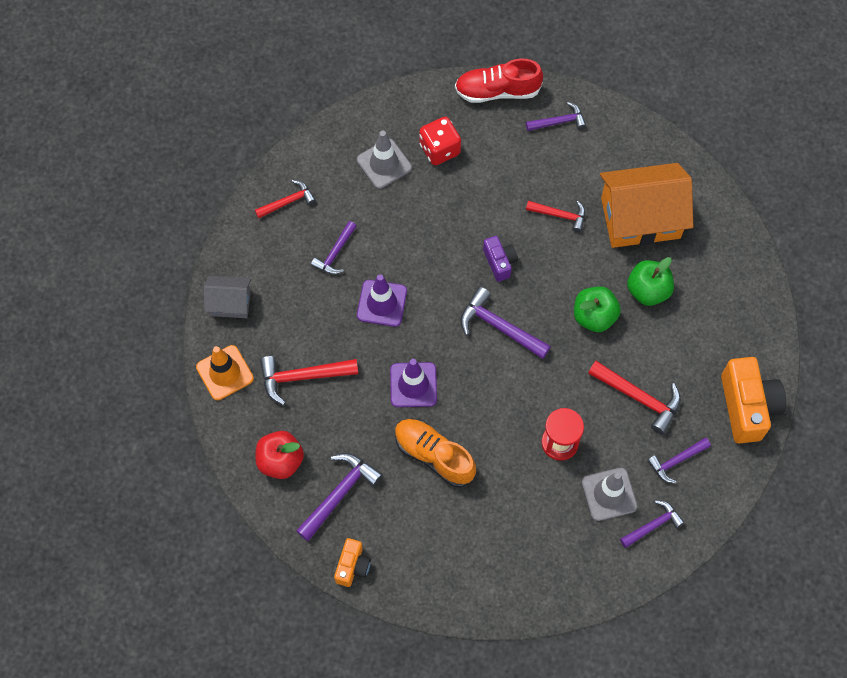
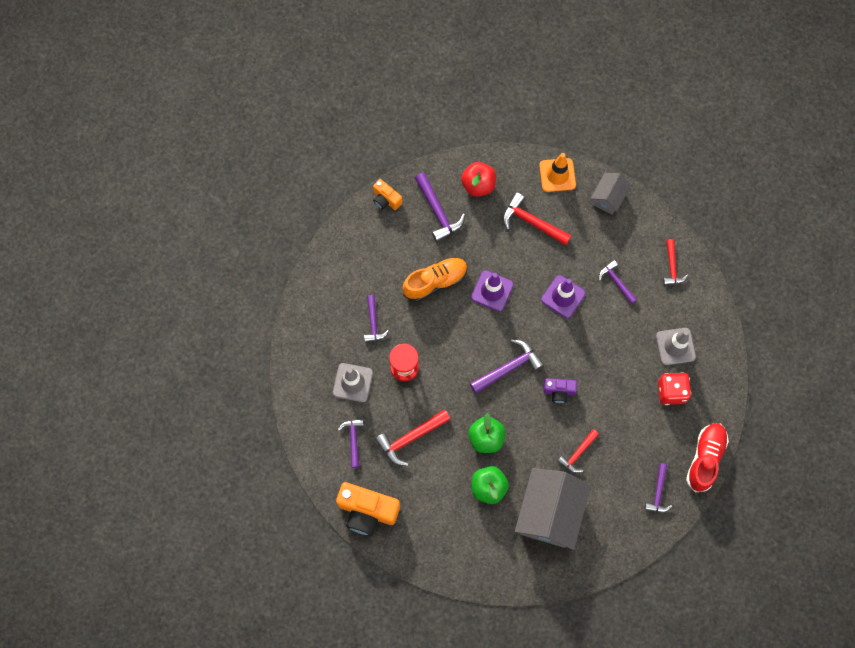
camera: 115 degrees right, 5 degrees up
red hammer [260,356,358,405] -> red hammer turned 75 degrees counterclockwise [503,192,571,245]
orange house [600,163,693,248] -> grey house [515,468,591,550]
purple hammer [620,500,685,548] -> purple hammer moved to [364,295,389,342]

